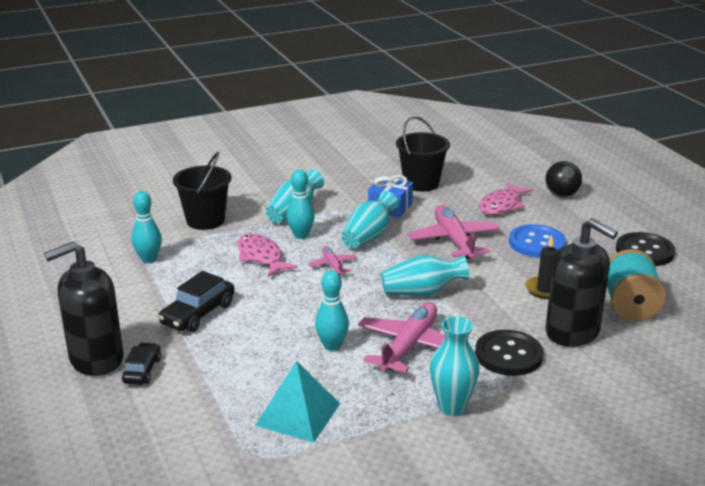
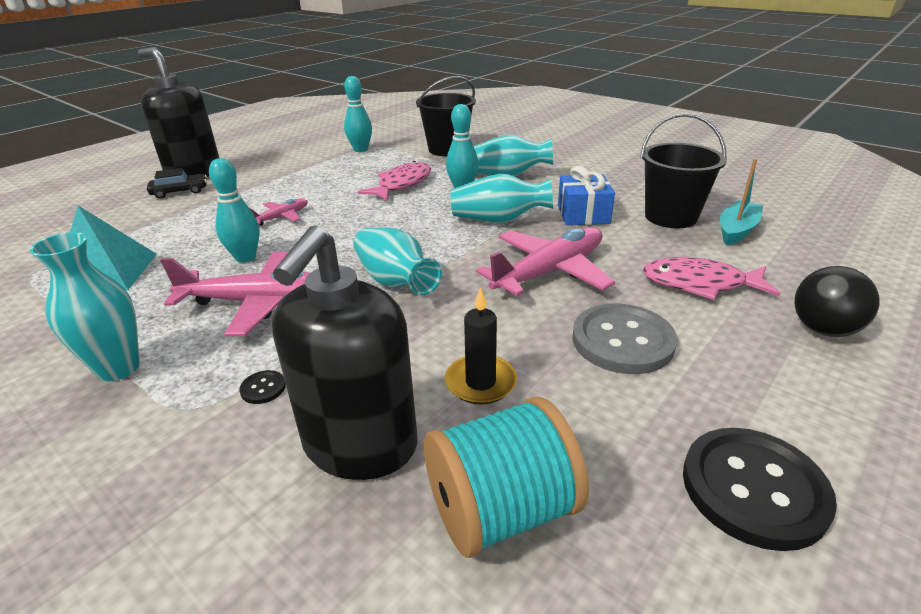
camera: 65 degrees right, 5 degrees up
black car [158,271,235,332] -> none
pink plane [308,246,357,275] -> pink plane moved to [249,198,308,226]
black button [475,330,543,376] -> black button [239,370,286,404], size x0.40
blue button [509,224,566,258] -> grey button [572,303,677,374]
none -> turquoise boat [720,159,763,245]

